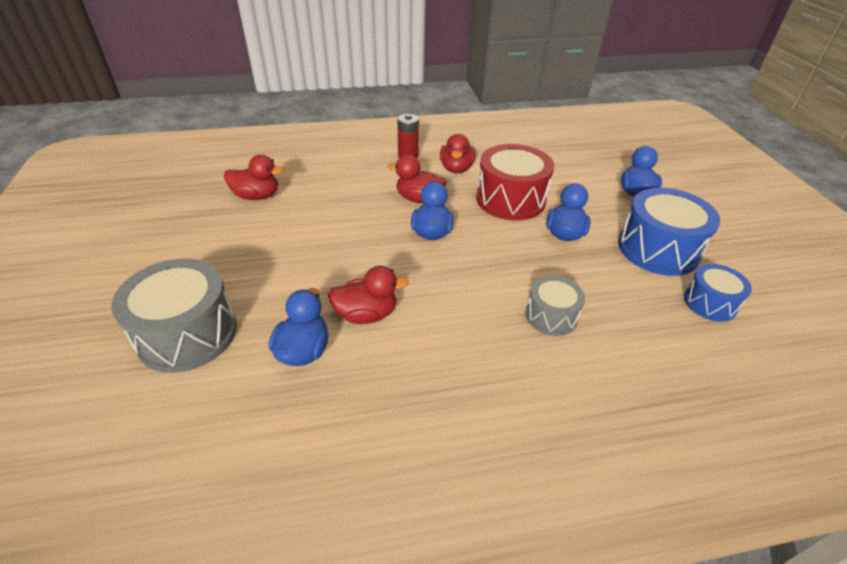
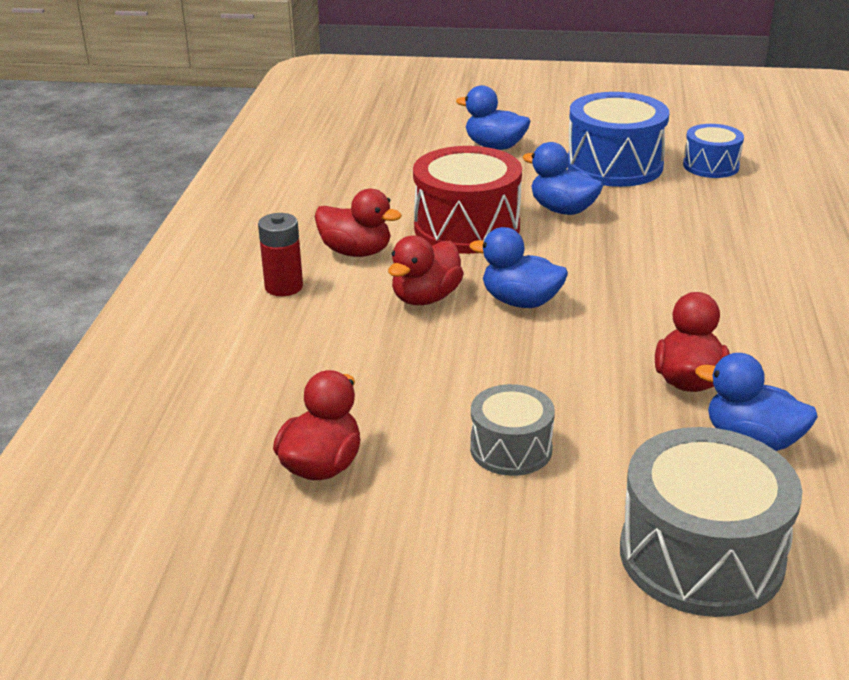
camera: 70 degrees left, 10 degrees down
grey drum [526,276,585,336] -> grey drum moved to [470,384,555,476]

